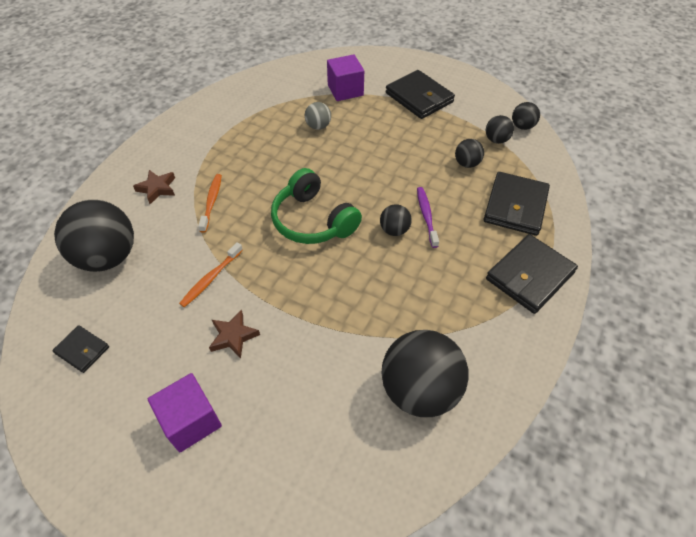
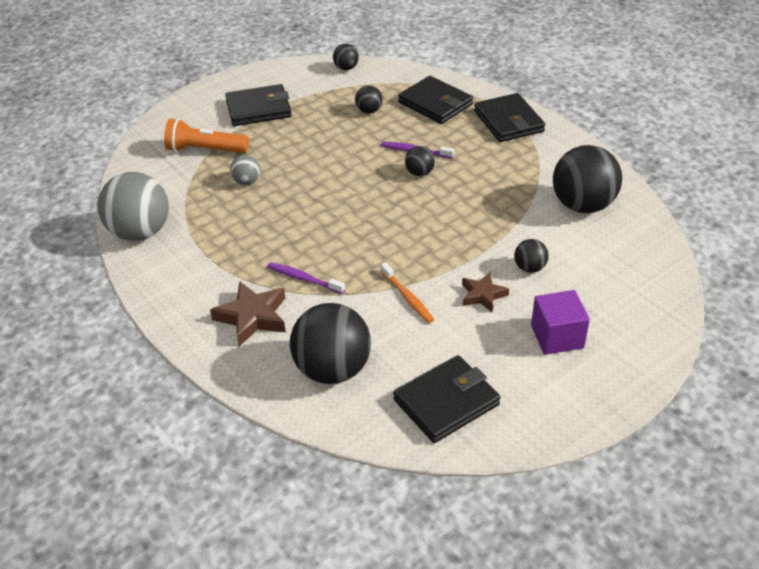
camera: 65 degrees left, 10 degrees down
black wallet [52,325,109,373] -> black wallet [393,355,500,443], size x1.89
brown star [133,170,175,204] -> brown star [210,281,286,346], size x1.56
orange toothbrush [198,174,222,233] -> purple toothbrush [267,262,345,294]
green headphones [271,168,362,244] -> none
purple cube [327,54,364,101] -> orange flashlight [164,118,249,153]
black ball [486,115,514,144] -> black ball moved to [514,239,549,273]
none -> grey ball [97,172,169,241]

